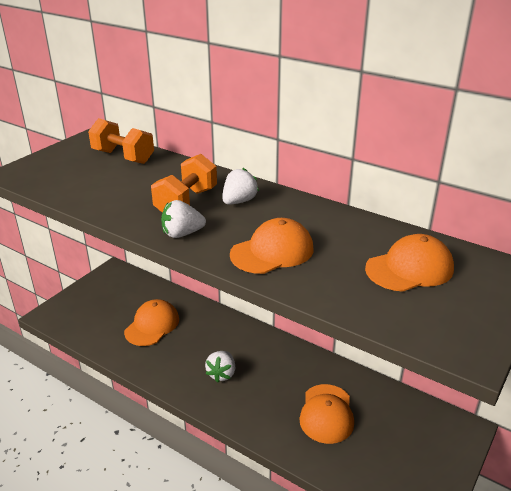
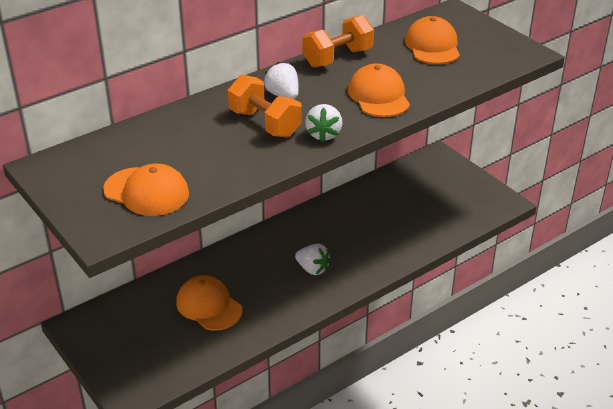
camera: 70 degrees left, 5 degrees up
orange dumbbell [88,118,154,164] -> orange dumbbell moved to [303,15,374,67]
orange cap [299,384,354,444] -> orange cap moved to [103,164,189,216]

